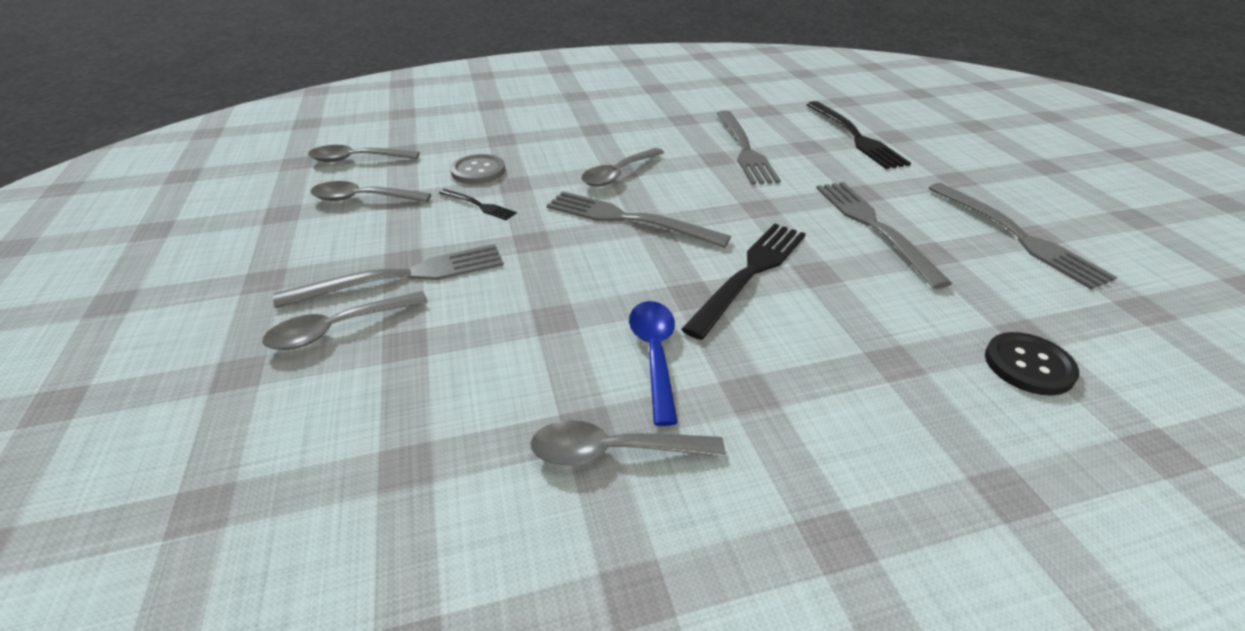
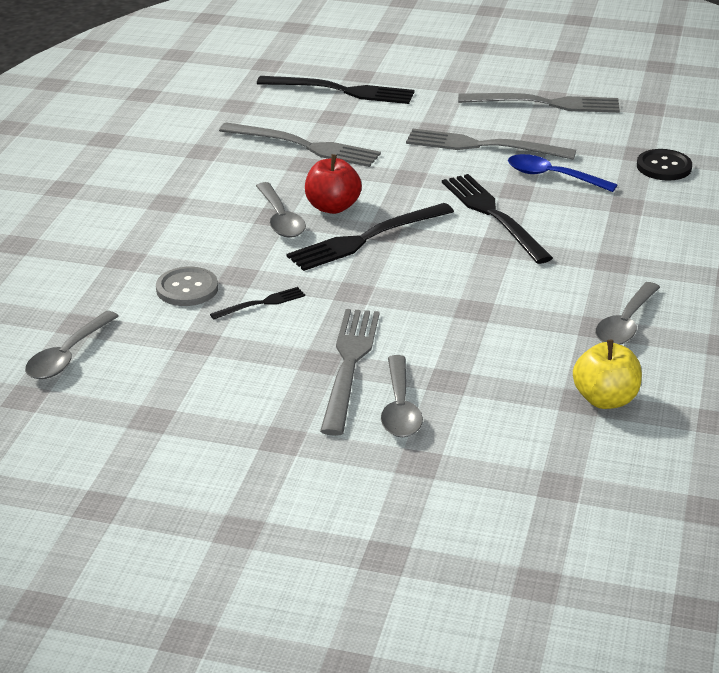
camera: 60 degrees left, 5 degrees down
grey spoon [310,181,431,202] -> none
grey fork [547,191,731,248] -> black fork [287,203,454,271]
blue spoon [629,301,678,426] -> blue spoon moved to [508,154,618,192]
none -> red apple [305,154,362,214]
none -> yellow apple [573,340,642,409]

